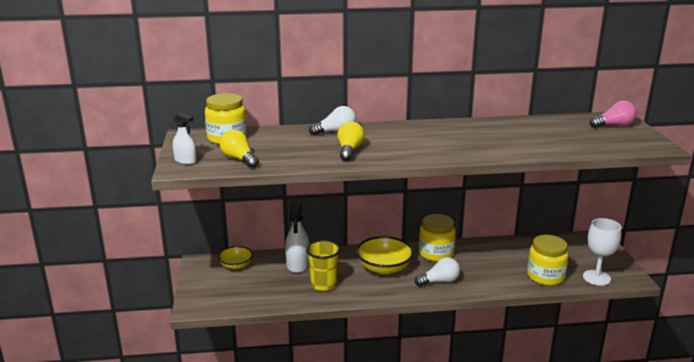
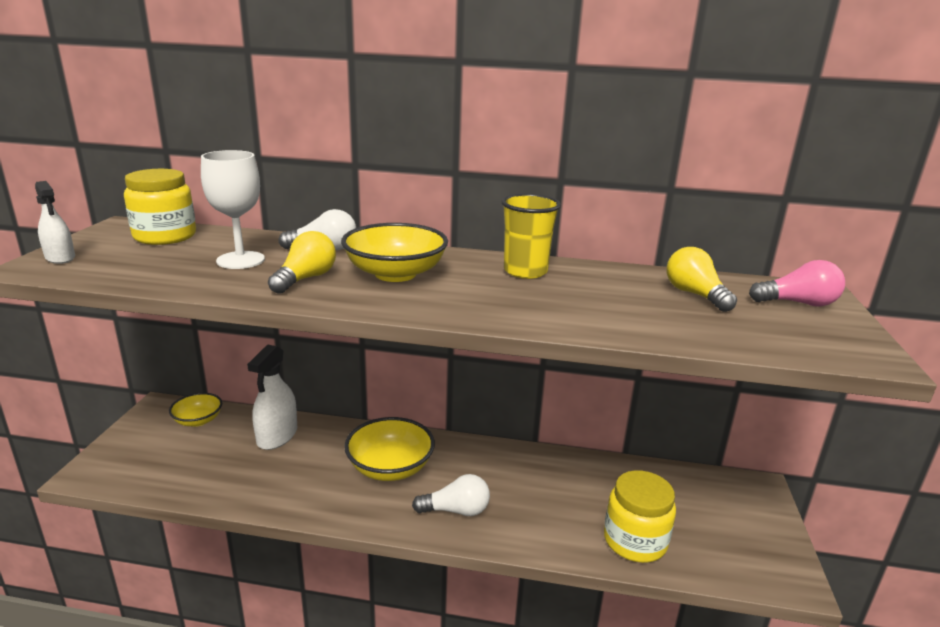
camera: 15 degrees right, 0 degrees up
yellow light bulb [220,130,259,168] -> yellow light bulb moved to [667,247,737,312]
yellow cup [306,240,340,291] -> yellow cup moved to [501,194,561,279]
yellow jar [419,214,456,262] -> none
white goblet [583,218,621,286] -> white goblet moved to [201,150,265,269]
none -> yellow bowl [341,223,448,282]

